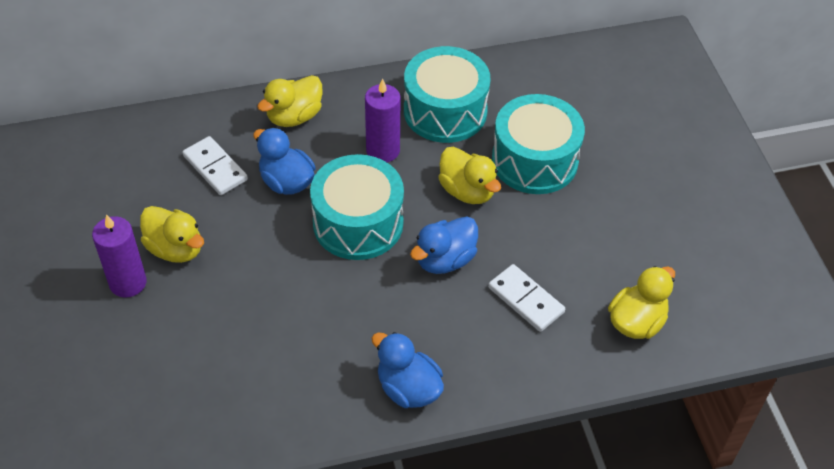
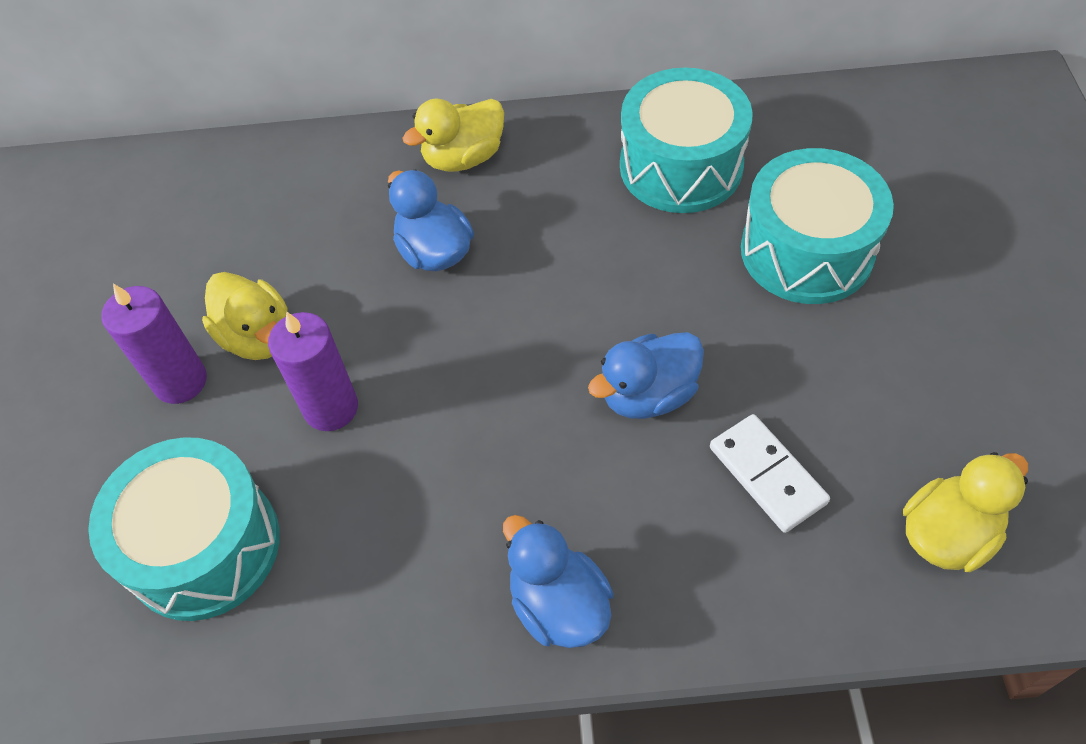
camera: 15 degrees right, 5 degrees up
white domino [183,136,248,195] -> none
turquoise drum [310,154,404,260] -> turquoise drum moved to [88,437,280,621]
purple candle [365,79,400,162] -> purple candle moved to [268,312,358,431]
yellow duck [438,147,501,204] -> none

